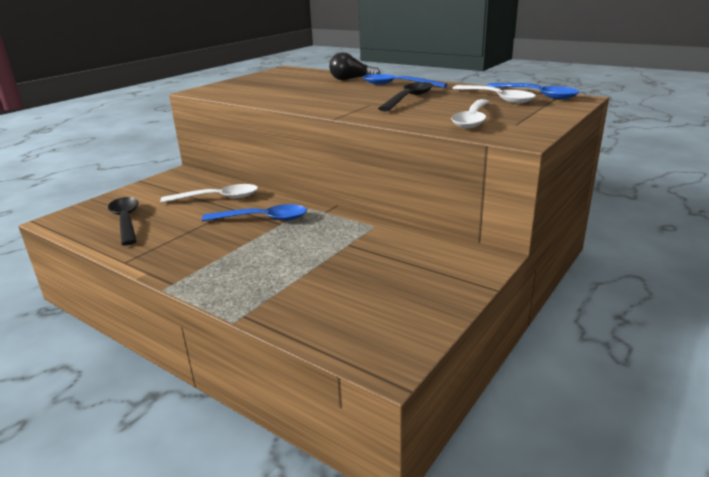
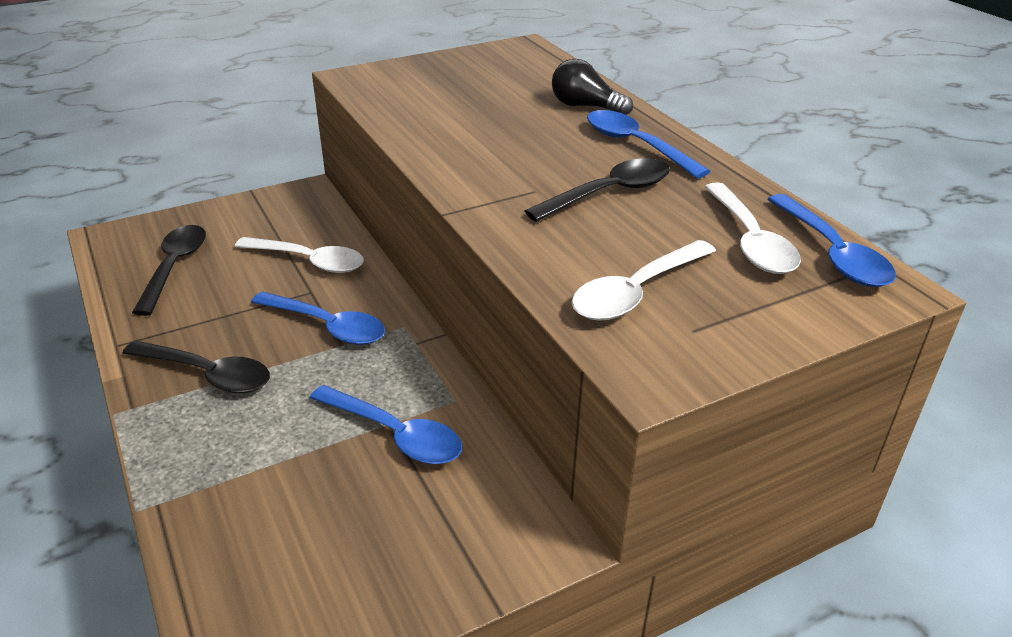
camera: 25 degrees right, 10 degrees up
none -> black spoon [123,340,270,393]
none -> blue spoon [310,385,462,464]

